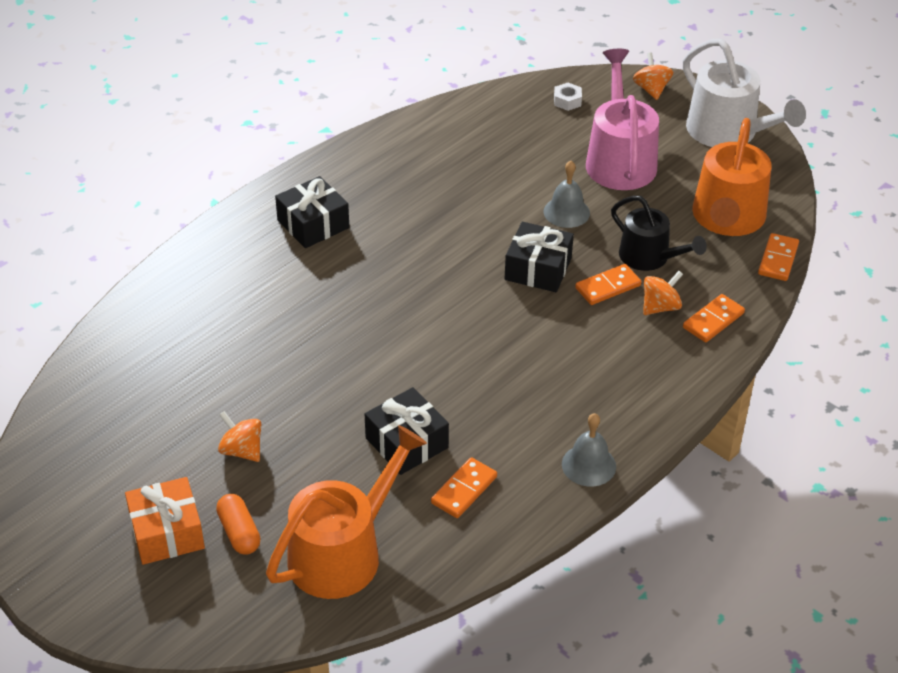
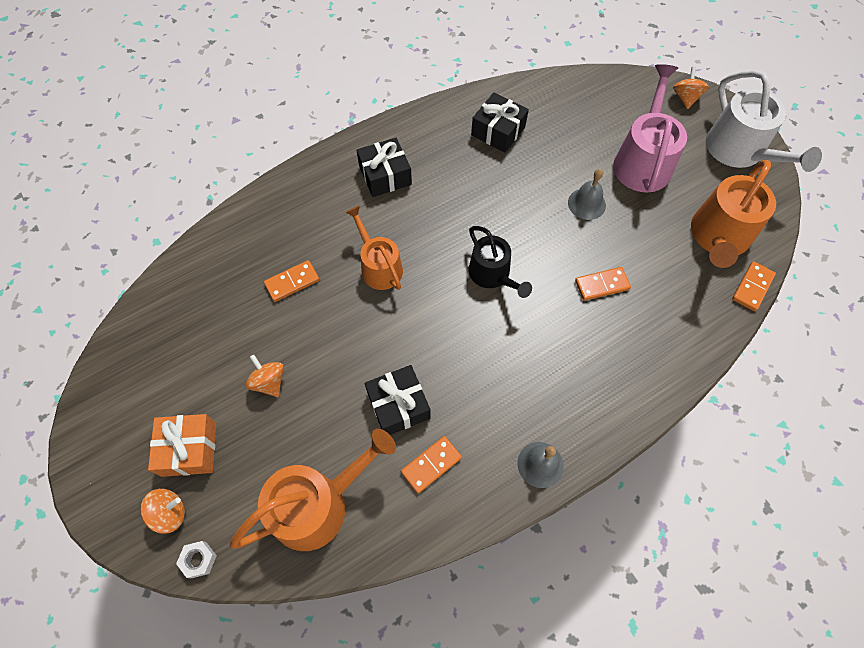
camera: 15 degrees right, 20 degrees up
orange capsule [216,494,261,555] -> none
black gift [505,222,574,292] -> black gift moved to [471,92,529,153]
white nut [554,83,582,111] -> white nut moved to [176,541,217,578]
black watering can [611,196,707,271] -> black watering can moved to [469,226,532,298]
orange spinning top [643,271,683,315] -> orange spinning top moved to [140,489,185,534]
orange domino [683,294,745,342] -> orange domino moved to [264,260,319,302]
none -> orange watering can [345,206,403,290]

